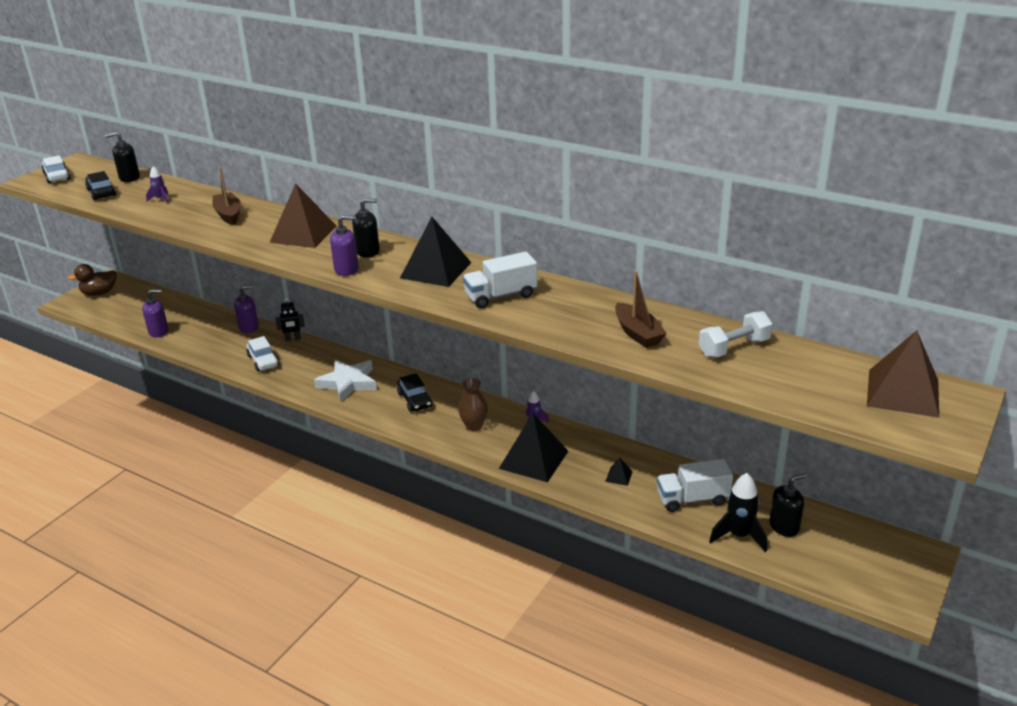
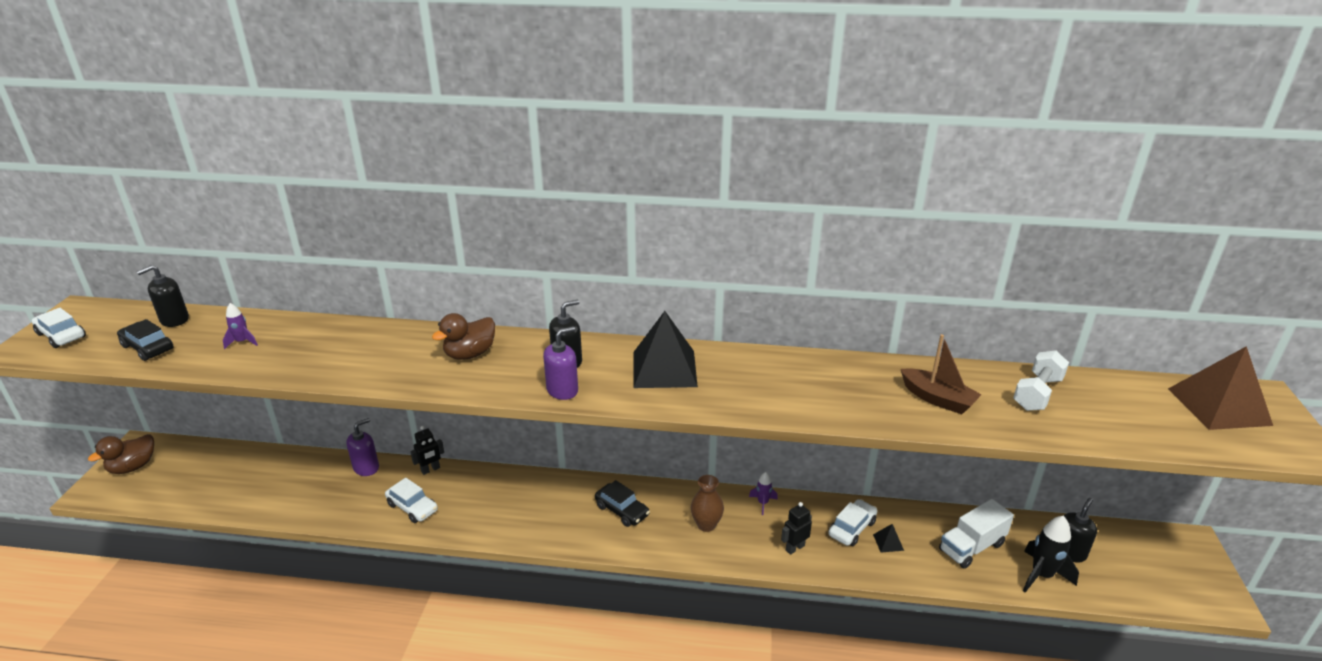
camera: 25 degrees left, 0 degrees up
purple soap dispenser [142,289,169,337] -> none
brown boat [212,167,241,225] -> none
brown pyramid [269,183,337,248] -> brown duck [432,313,495,360]
white star [314,359,377,402] -> none
white truck [463,252,538,308] -> none
black pyramid [499,413,568,482] -> black robot [781,502,812,555]
none -> white car [828,499,877,546]

